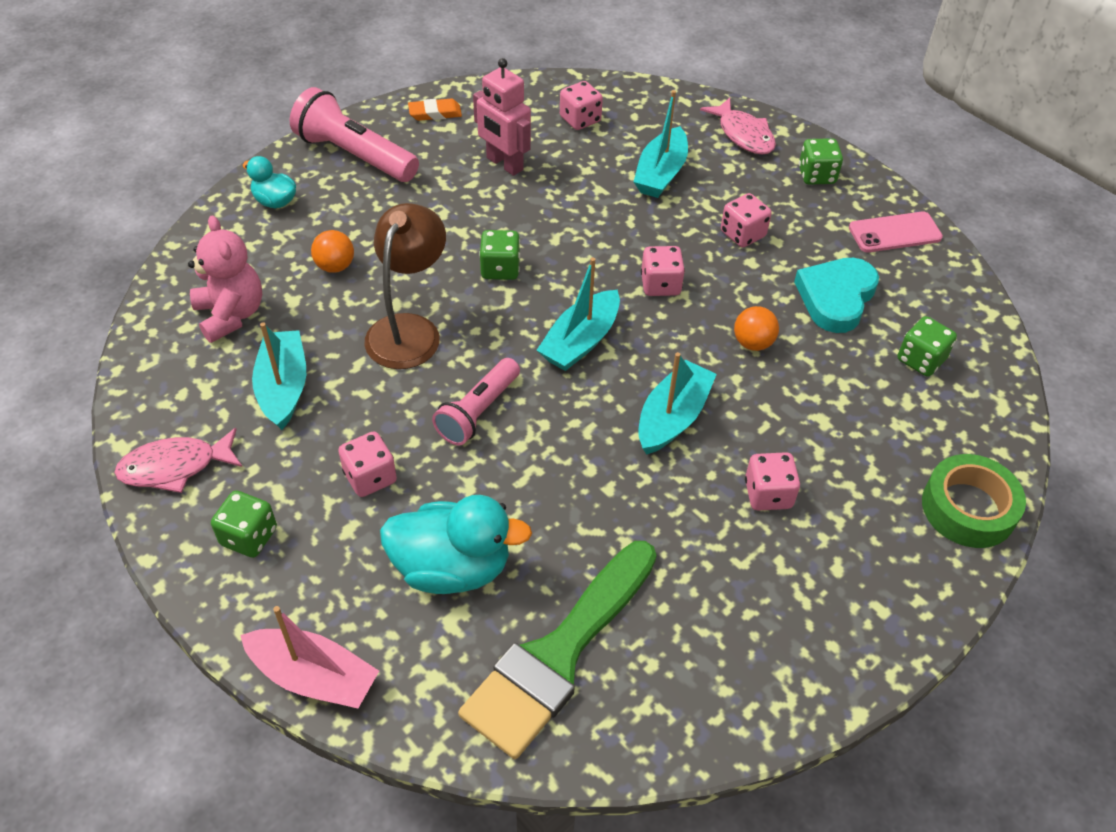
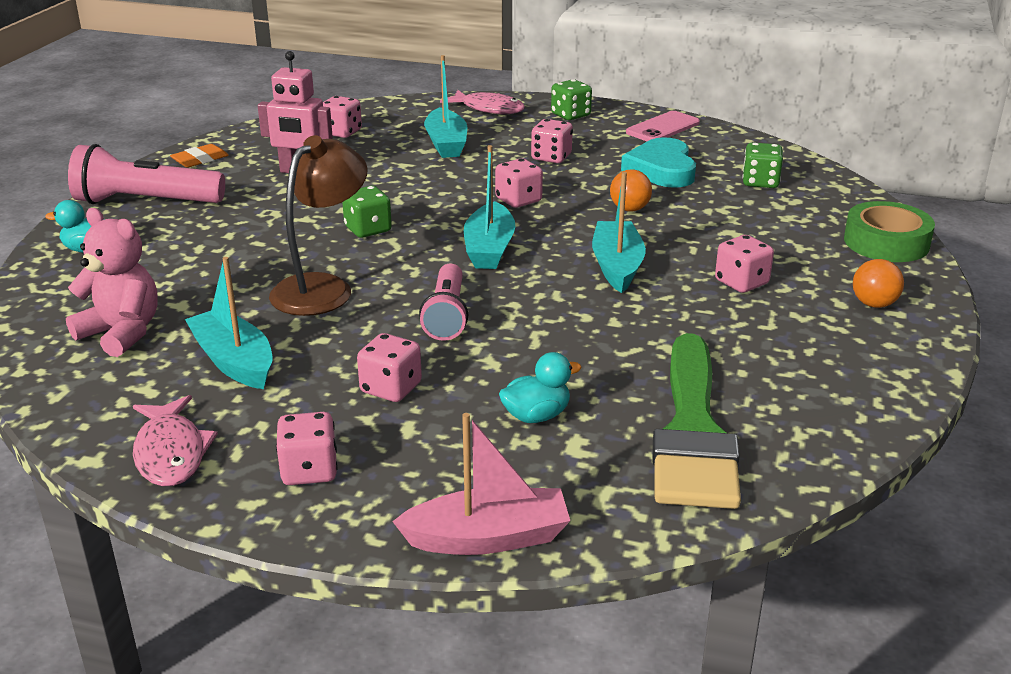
camera: 30 degrees left, 20 degrees down
pink fish [114,428,242,493] -> pink fish turned 60 degrees counterclockwise [133,395,218,486]
green dice [211,490,277,558] -> pink dice [276,412,337,485]
orange ball [311,230,354,273] -> orange ball moved to [853,259,904,308]
brown lamp [364,203,446,369] -> brown lamp turned 45 degrees clockwise [269,135,368,316]
turquoise duck [380,495,532,594] -> turquoise duck [499,352,582,423], size x0.55

